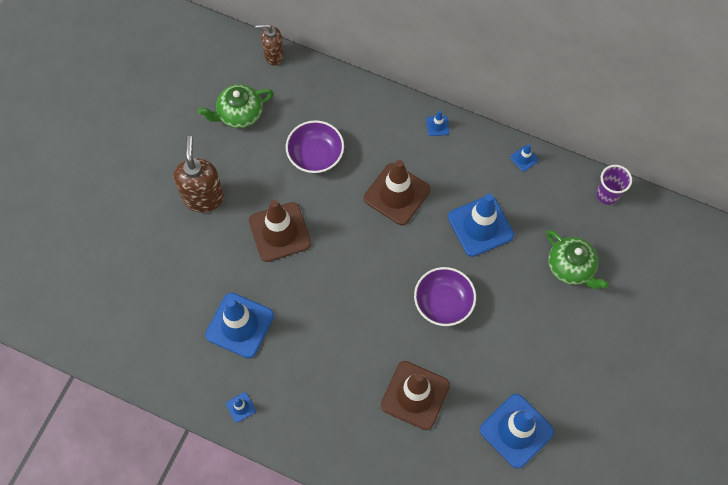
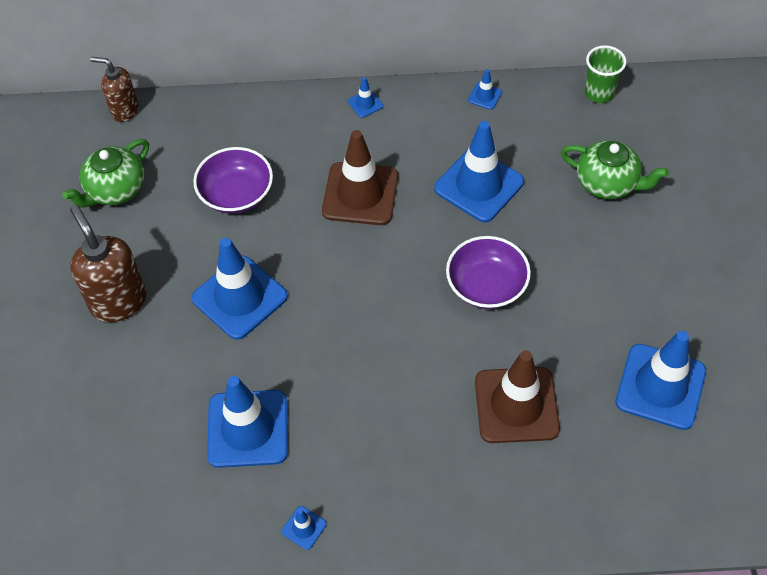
camera: 25 degrees left, 10 degrees down
brown traffic cone [249,200,311,262] -> blue traffic cone [192,238,288,340]
brown soap dispenser [255,24,284,66] -> brown soap dispenser turned 45 degrees clockwise [90,57,139,122]
purple cup [596,165,632,205] -> green cup [585,45,627,103]

